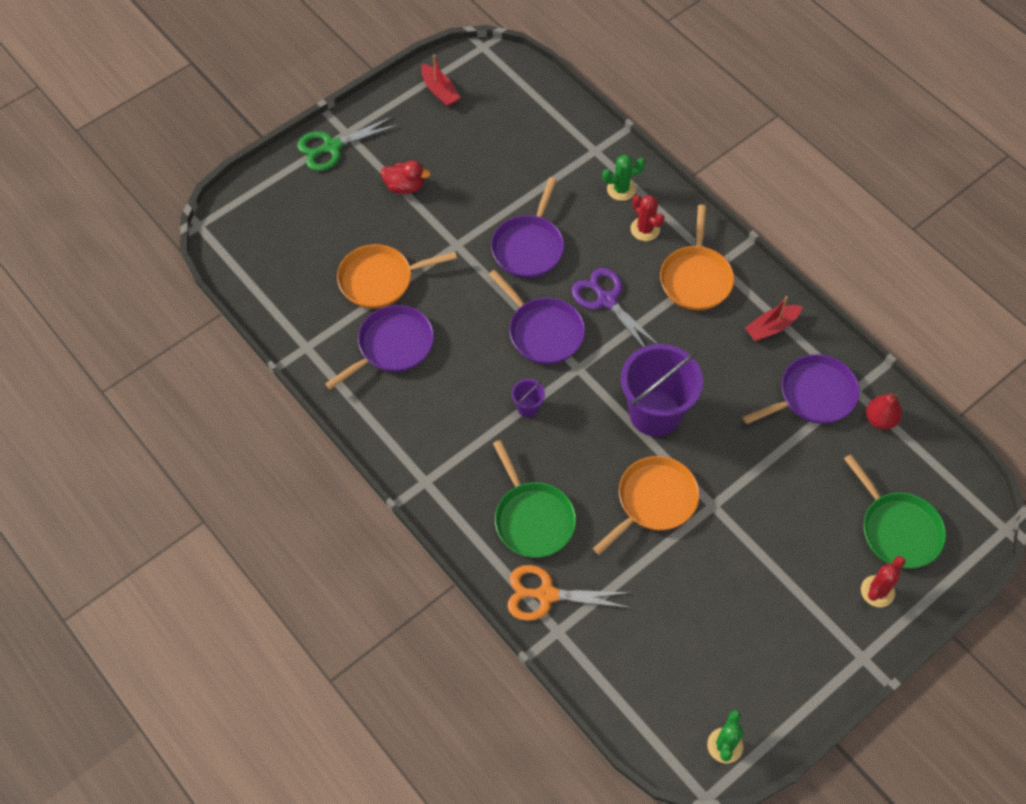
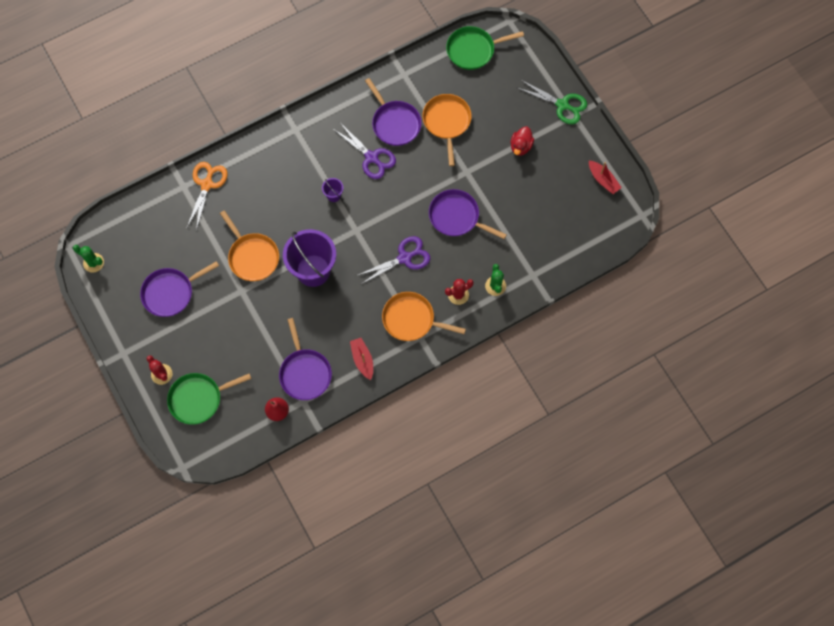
camera: 100 degrees right, 10 degrees up
green scissors [297,116,399,171] -> green scissors turned 135 degrees clockwise [517,80,587,125]
red boat [421,55,460,107] -> red boat turned 105 degrees counterclockwise [589,161,622,194]
purple pan [489,270,585,364] -> purple pan moved to [140,261,219,317]
green pan [493,440,576,558] -> green pan moved to [446,26,524,70]
none -> purple scissors [333,123,396,179]

